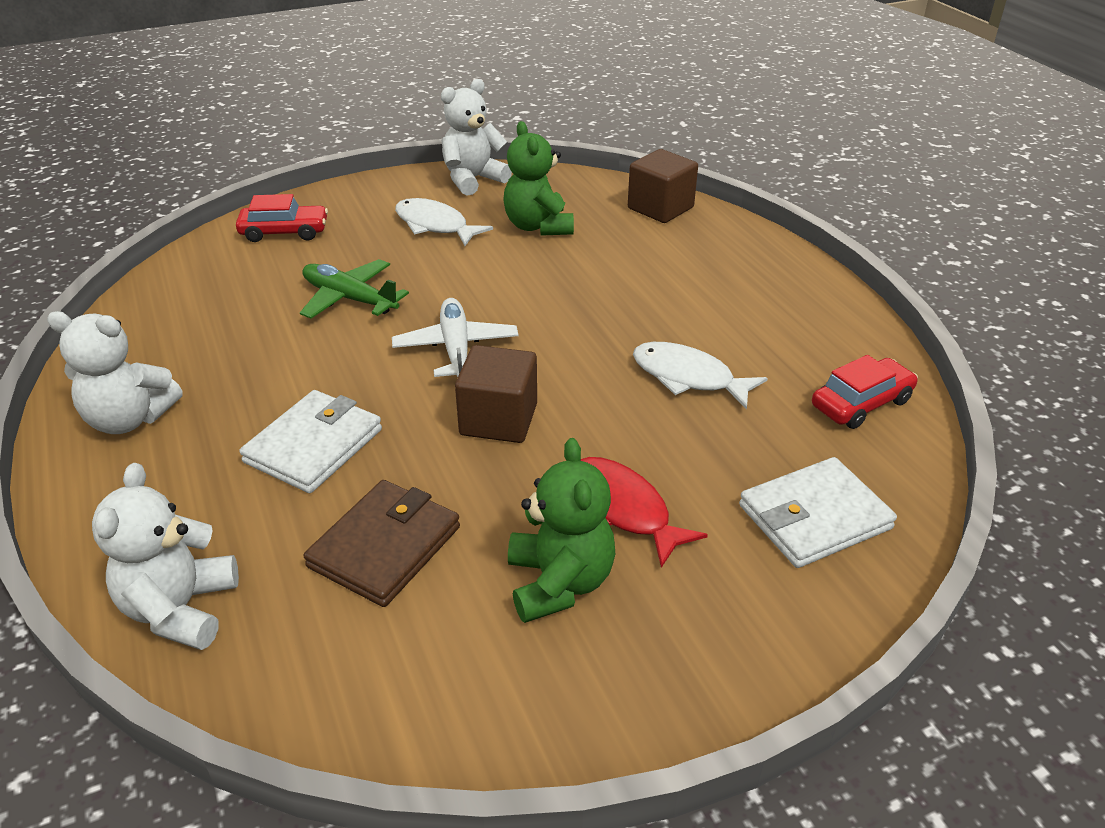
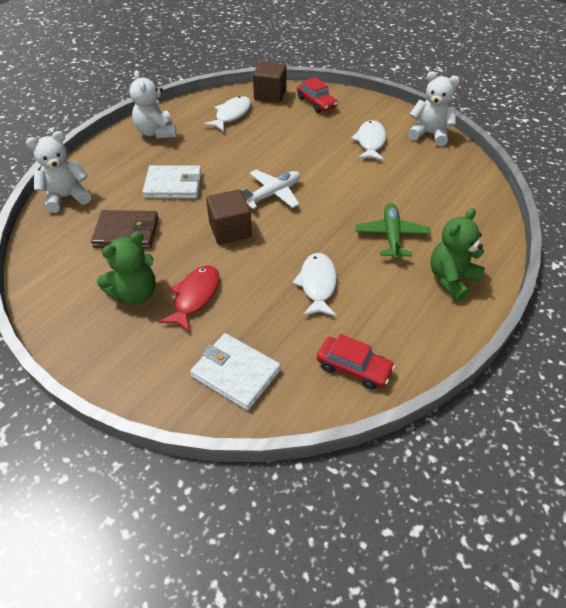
camera: 60 degrees right, 10 degrees up
green plane [300,259,409,319] -> green plane moved to [355,203,431,260]
green teddy bear [503,121,574,236] -> green teddy bear moved to [430,208,485,301]
brown cube [628,149,698,223] -> brown cube moved to [253,61,287,103]
none -> white fish [203,96,251,132]

